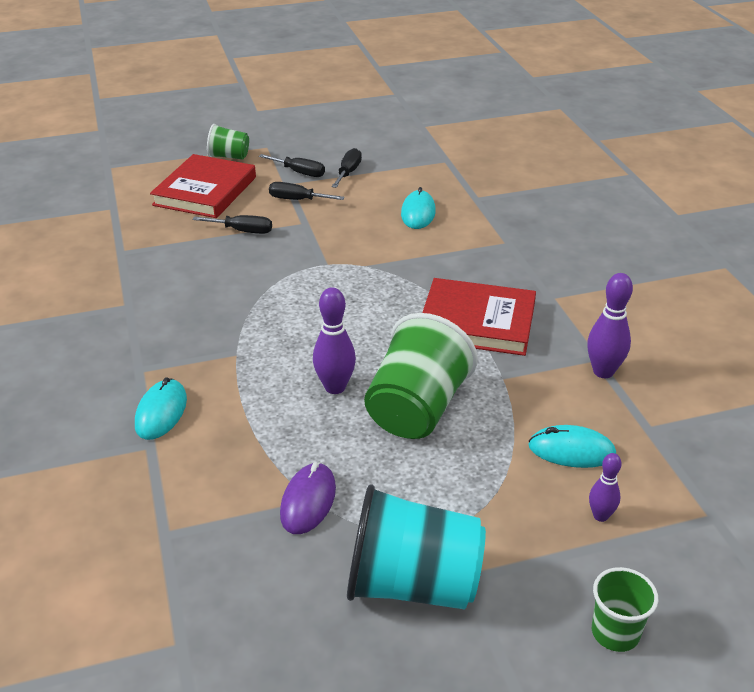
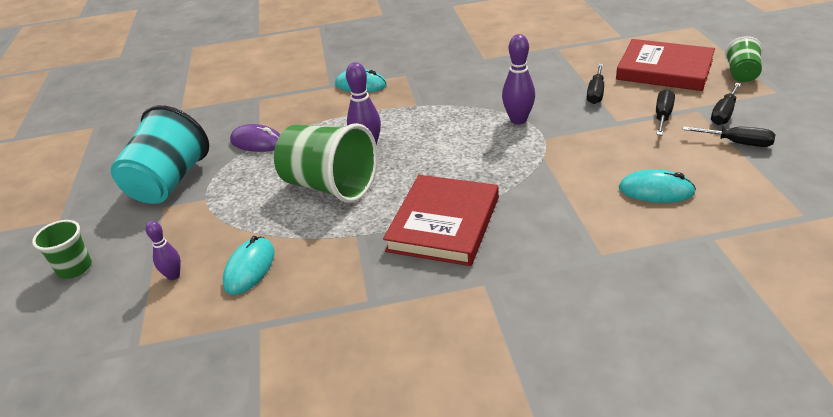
camera: 100 degrees right, 0 degrees up
purple bowling pin [587,273,633,378] -> purple bowling pin moved to [502,34,535,125]

